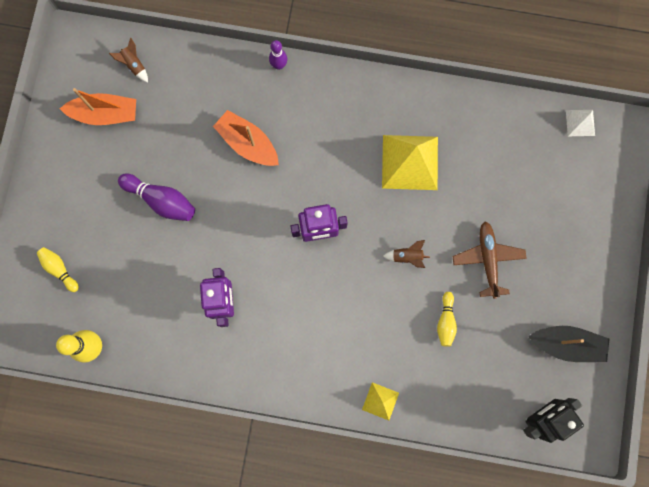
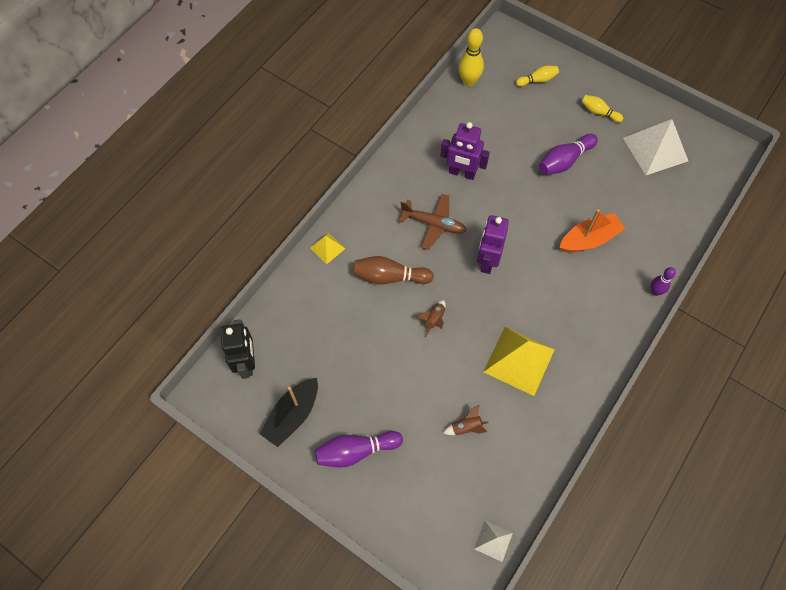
camera: 115 degrees right, 15 degrees down
orange boat [60,88,136,125] -> white pyramid [623,119,688,175]
brown rocket [109,38,148,82] -> brown rocket moved to [443,405,489,435]
yellow bowling pin [437,292,457,347] -> yellow bowling pin moved to [581,95,623,122]
brown plane [452,222,527,299] -> brown plane moved to [399,194,467,250]
none -> purple bowling pin [315,431,403,468]
none -> brown bowling pin [353,256,434,285]

